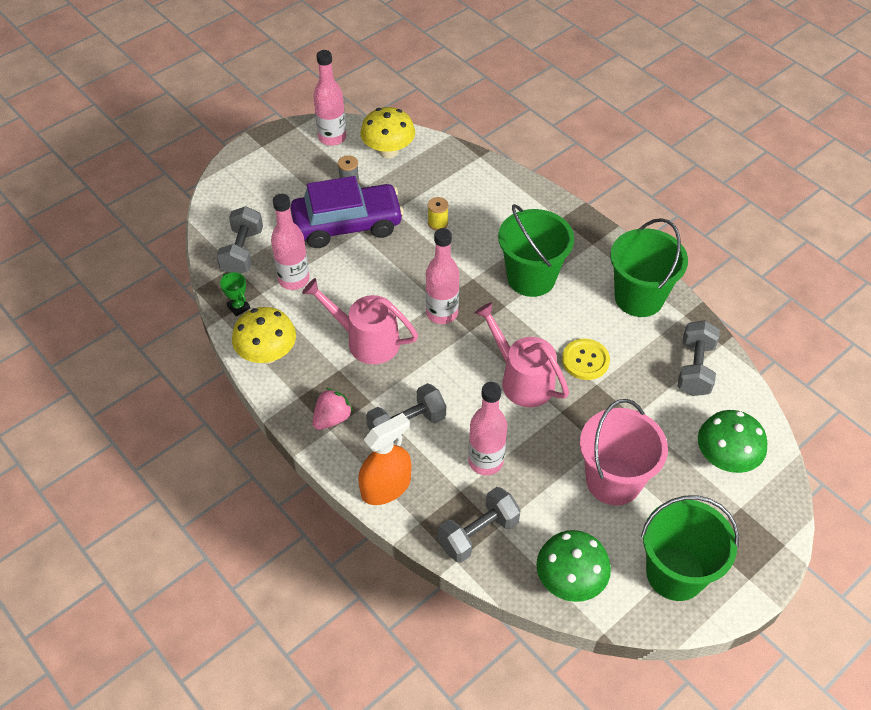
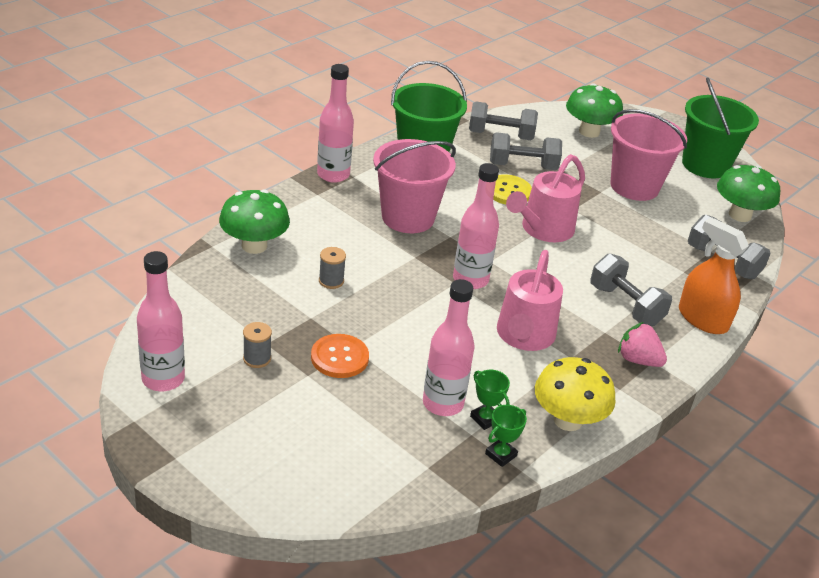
camera: 100 degrees left, 15 degrees down
grey dumbbell [217,206,263,274] -> grey dumbbell moved to [490,132,562,170]
purple car [290,176,404,248] -> orange button [311,334,369,378]
yellow mushroom [360,107,415,158] -> none
yellow spool [428,197,449,230] -> grey spool [319,247,346,289]
pink bottle [468,382,507,475] -> pink bottle moved to [317,64,354,183]
green bucket [498,204,574,297] -> pink bucket [373,139,456,233]
none -> green mushroom [219,189,290,254]
none -> green trophy [470,370,510,430]

